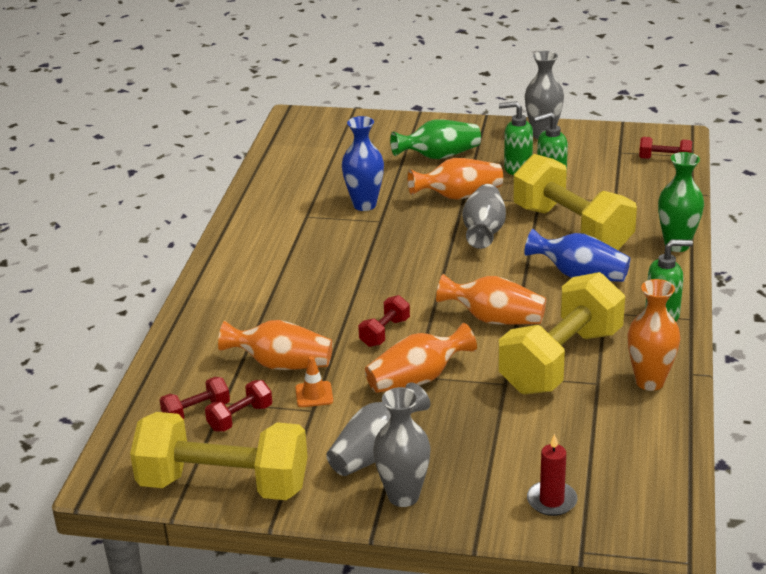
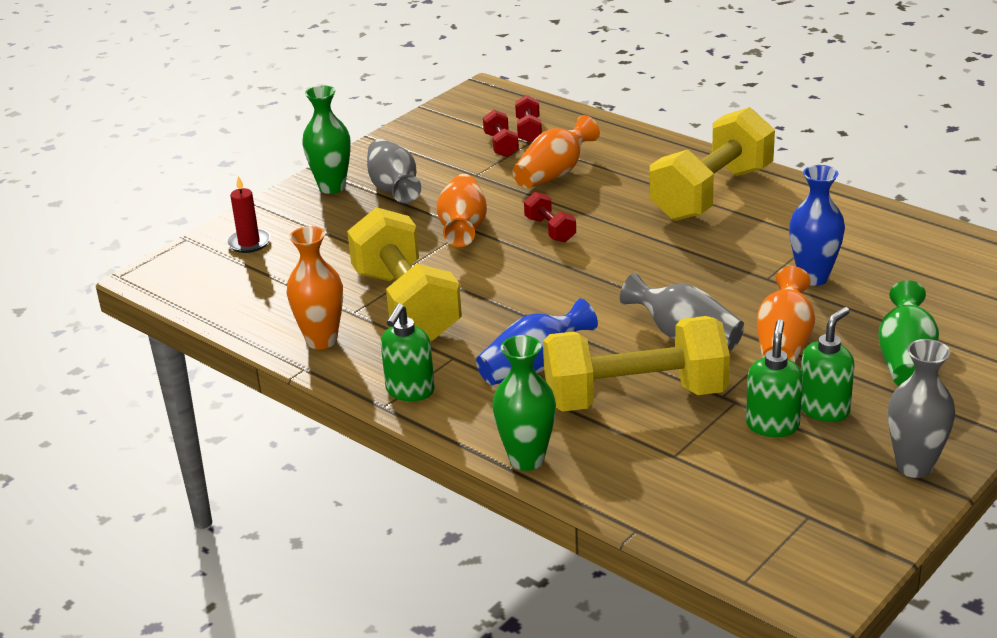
camera: 120 degrees right, 0 degrees up
yellow dumbbell [130,412,308,500] -> yellow dumbbell moved to [650,107,775,221]
orange traffic cone [295,356,333,407] -> none
grey vase [373,387,431,507] -> green vase [302,85,351,194]
orange vase [436,274,546,325] -> none
red dumbbell [639,137,692,159] -> none

